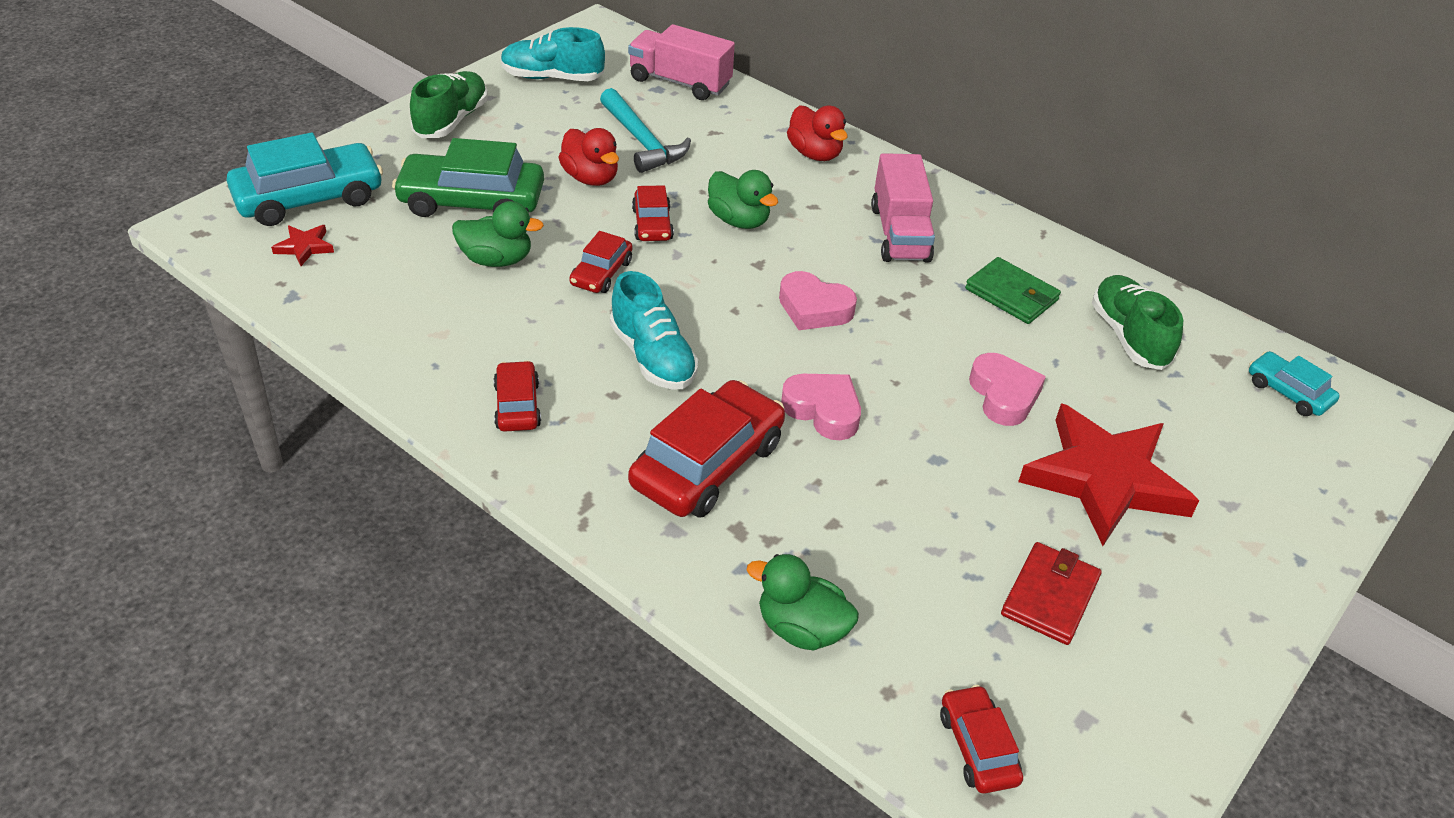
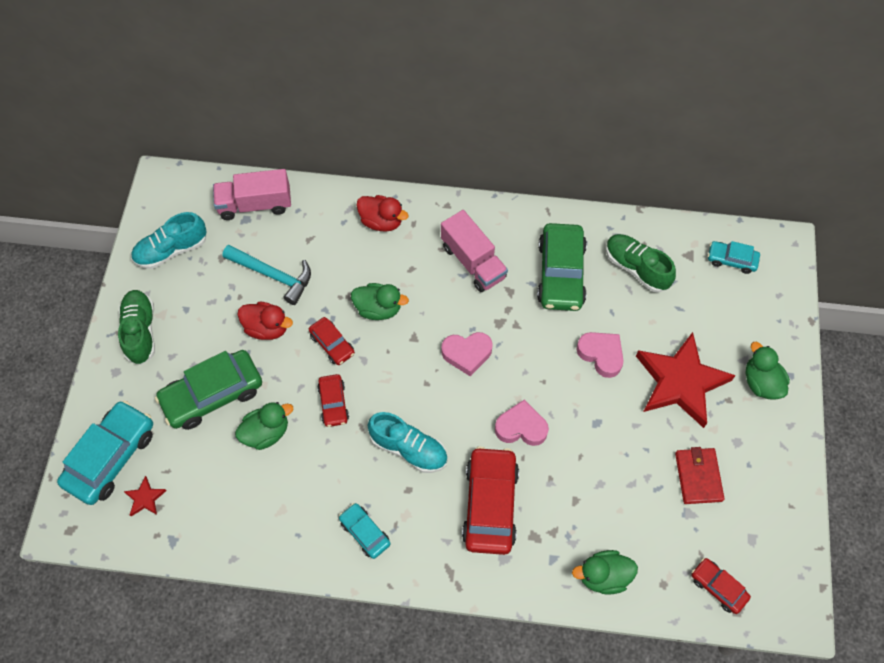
camera: 30 degrees left, 20 degrees up
red car [493,361,541,432] -> turquoise car [339,503,391,559]
green wallet [965,257,1061,324] -> green car [537,223,587,311]
none -> green duck [745,342,790,400]

